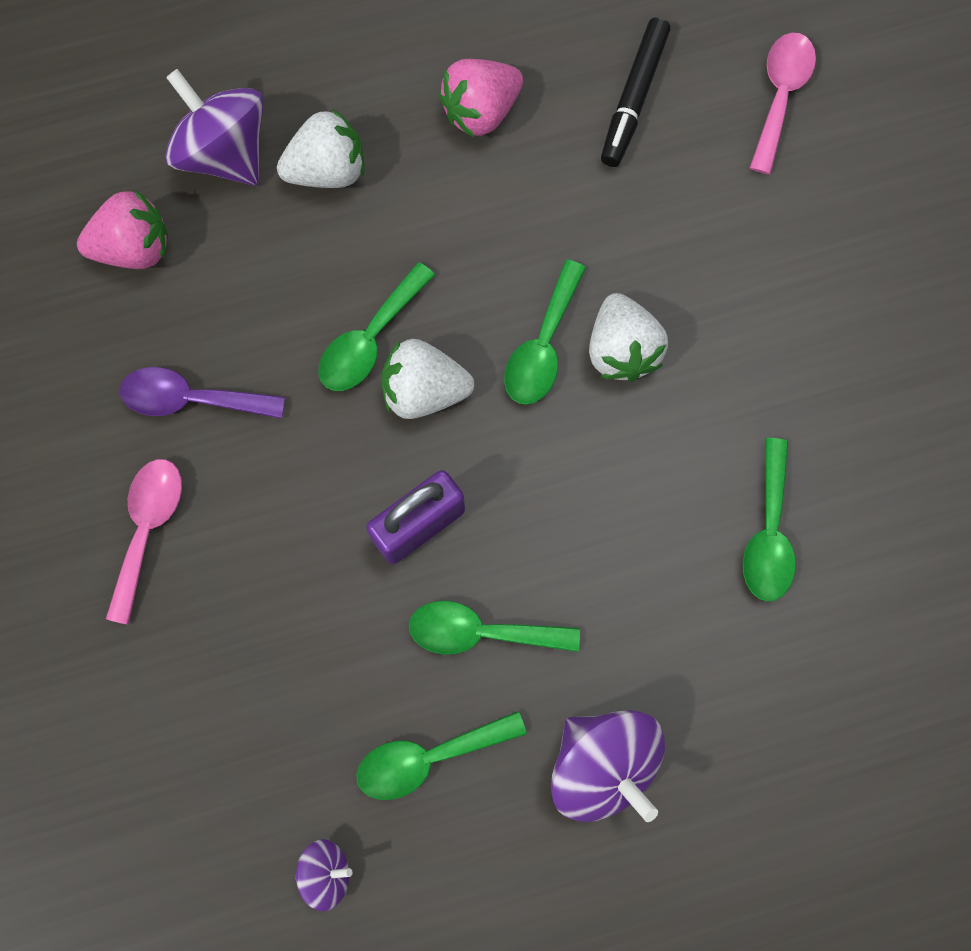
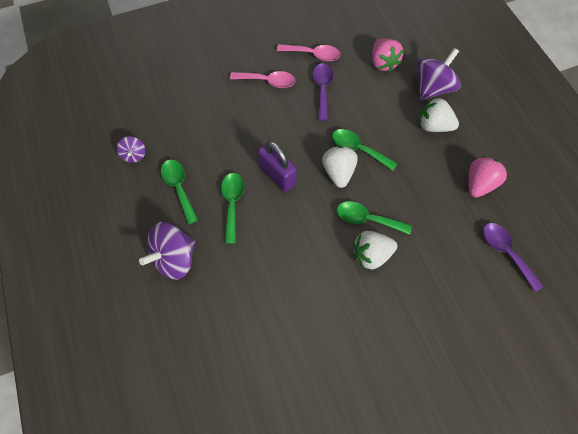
camera: 85 degrees right, 10 degrees down
white strawberry [277,109,364,188] -> white strawberry turned 135 degrees clockwise [419,97,459,132]
pink strawberry [439,59,523,138] -> pink strawberry turned 75 degrees clockwise [468,156,508,198]
black marker [601,17,670,167] -> purple spoon [483,223,543,292]
green spoon [743,438,796,601] -> none
pink spoon [750,33,816,174] -> pink spoon moved to [277,44,340,61]

